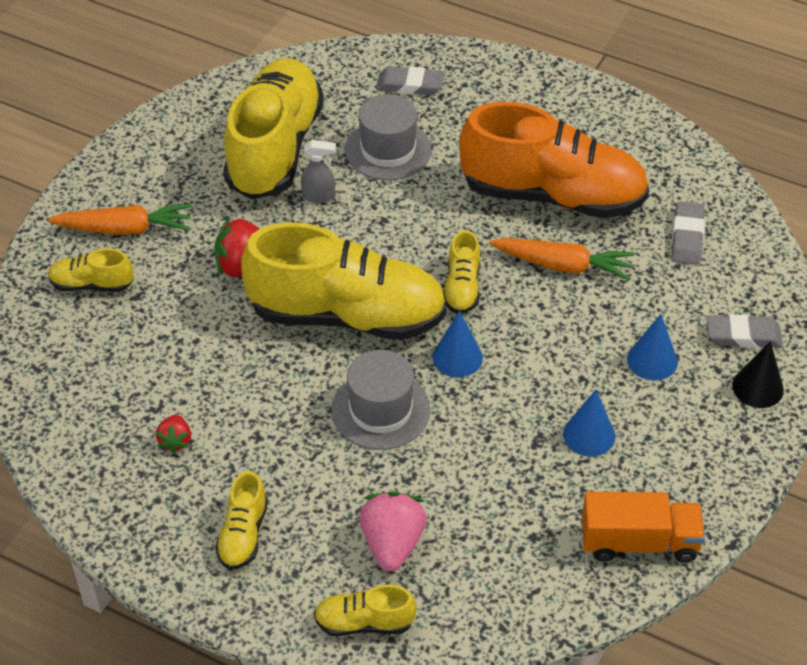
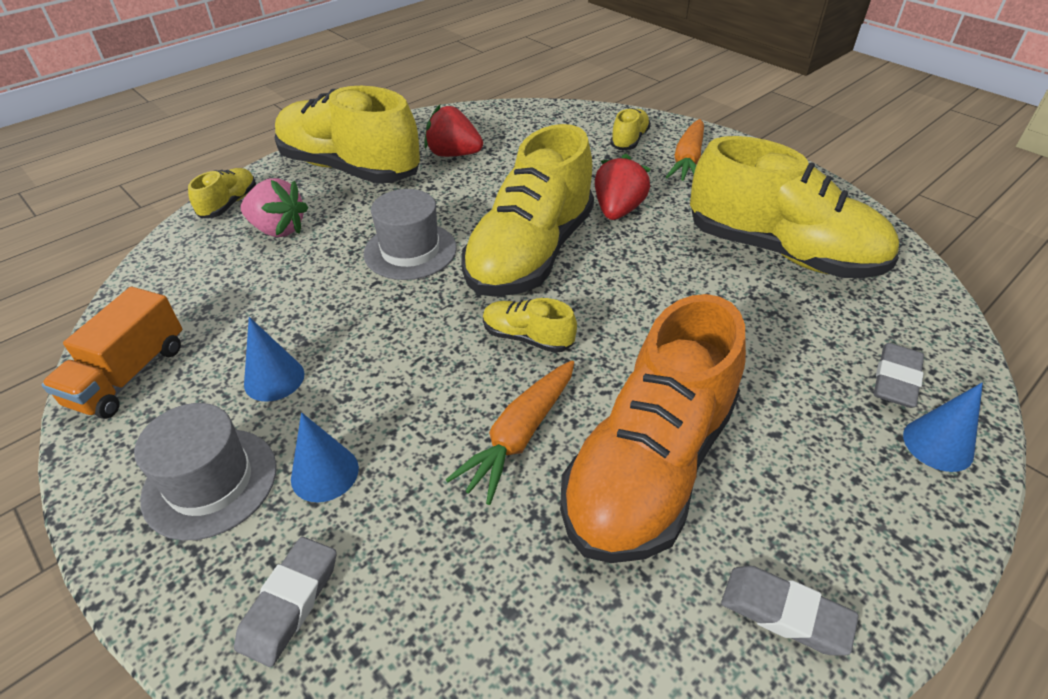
camera: 110 degrees right, 5 degrees down
red strawberry [156,414,191,453] -> red strawberry [424,105,483,157], size x1.81
yellow shoe [215,471,268,570] -> yellow shoe [275,86,420,184], size x2.30
grey spray bottle [301,140,336,203] -> none
grey hat [345,94,431,180] -> grey hat moved to [134,403,276,541]
blue cone [433,311,483,377] -> blue cone moved to [903,382,983,472]
grey eraser [672,201,705,265] -> grey eraser moved to [721,566,859,656]
black cone [732,341,784,408] -> none

